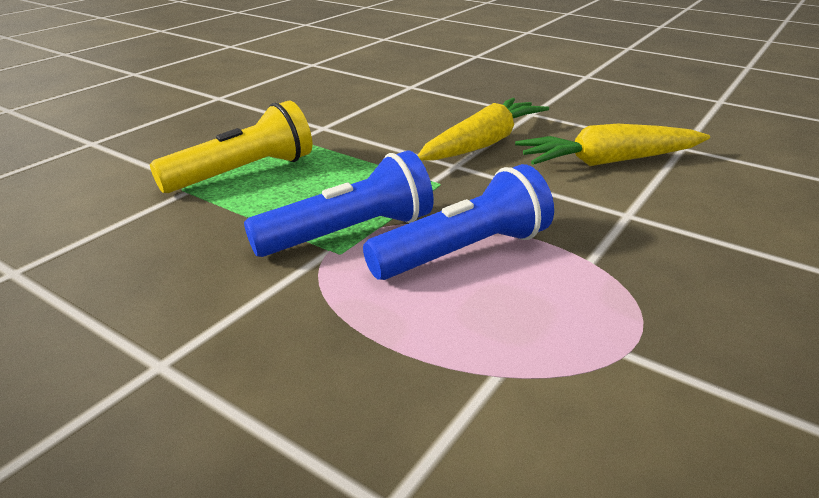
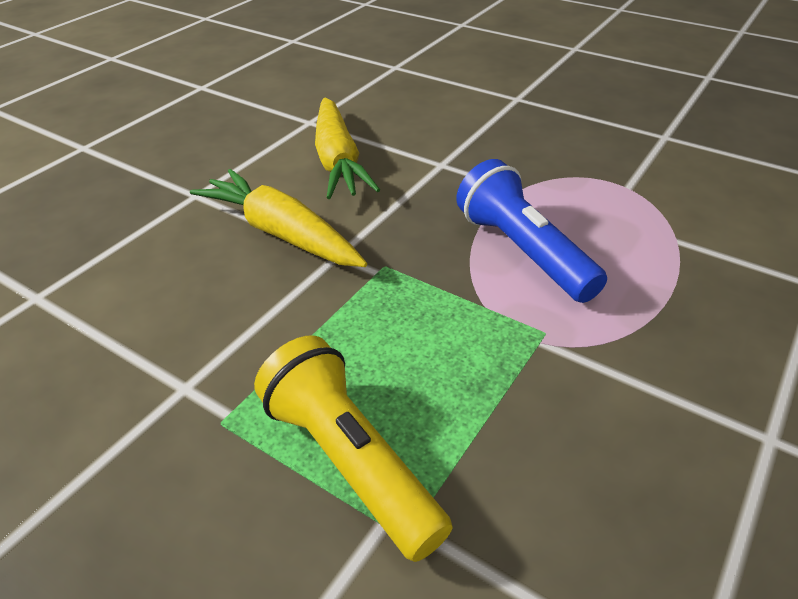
camera: 90 degrees left, 10 degrees up
blue flashlight [244,150,433,257] -> none

